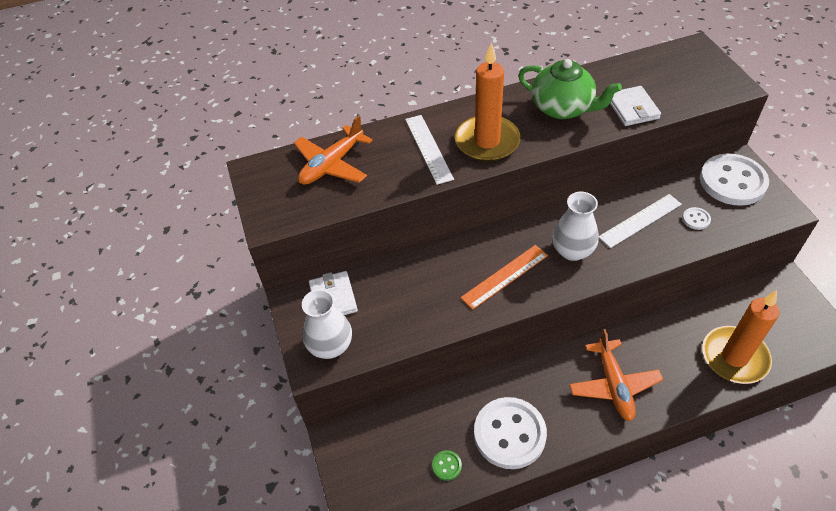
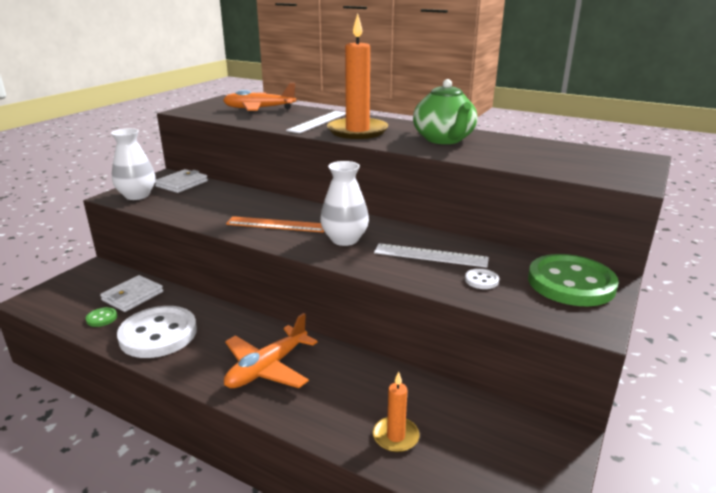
camera: 45 degrees right, 25 degrees down
white wallet [610,86,661,126] -> white wallet moved to [100,275,163,312]
white button [700,154,769,206] -> green button [528,254,619,306]
orange candle [702,290,780,384] -> orange candle [373,372,420,453], size x0.51

